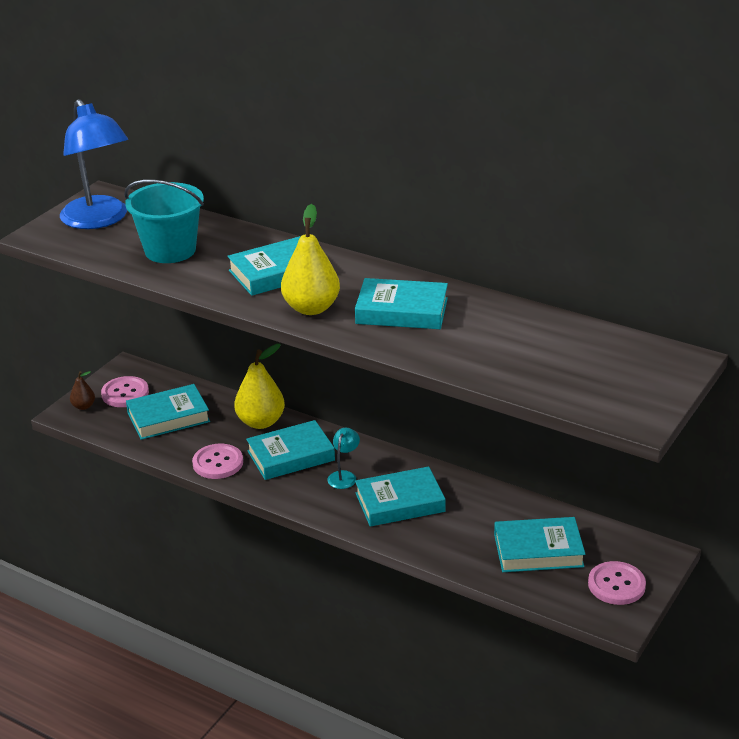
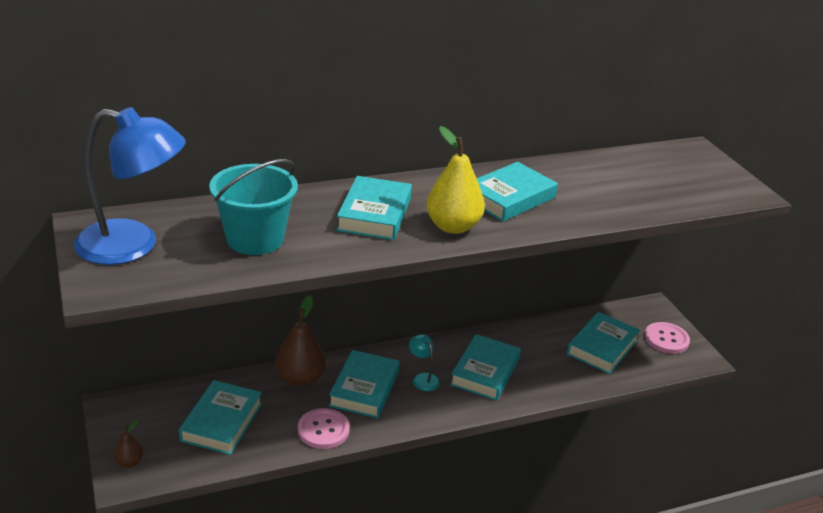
camera: 55 degrees left, 0 degrees up
pink button [101,376,149,407] -> none
yellow pear [234,344,285,429] -> brown pear [275,295,326,387]

